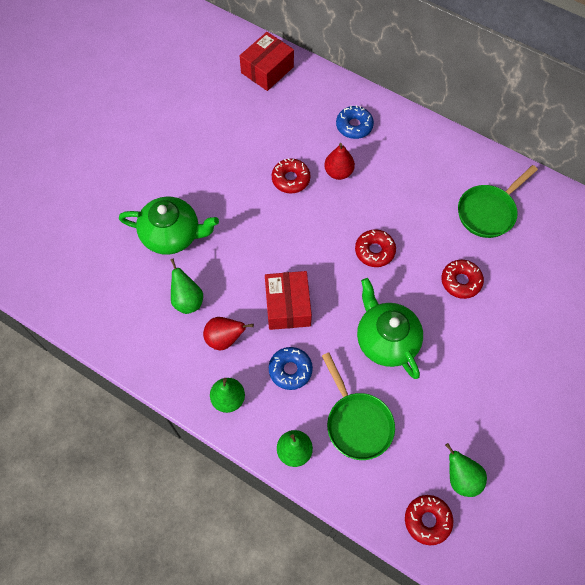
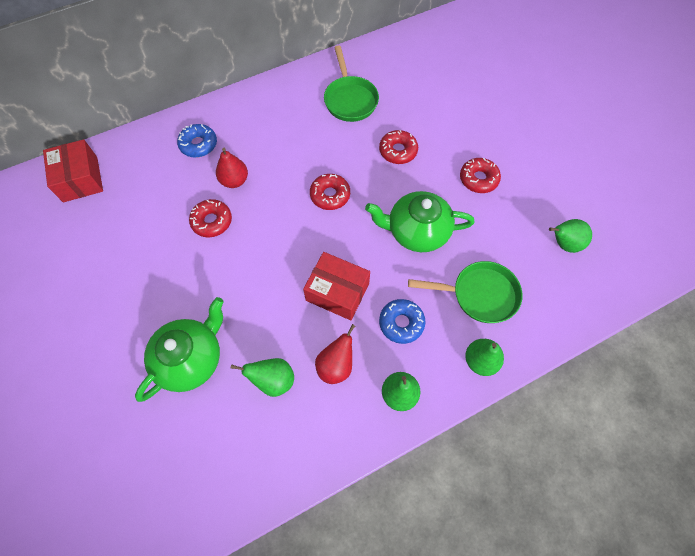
camera: 60 degrees left, 0 degrees up
red donut [405,495,453,545] -> red donut moved to [460,158,501,193]

